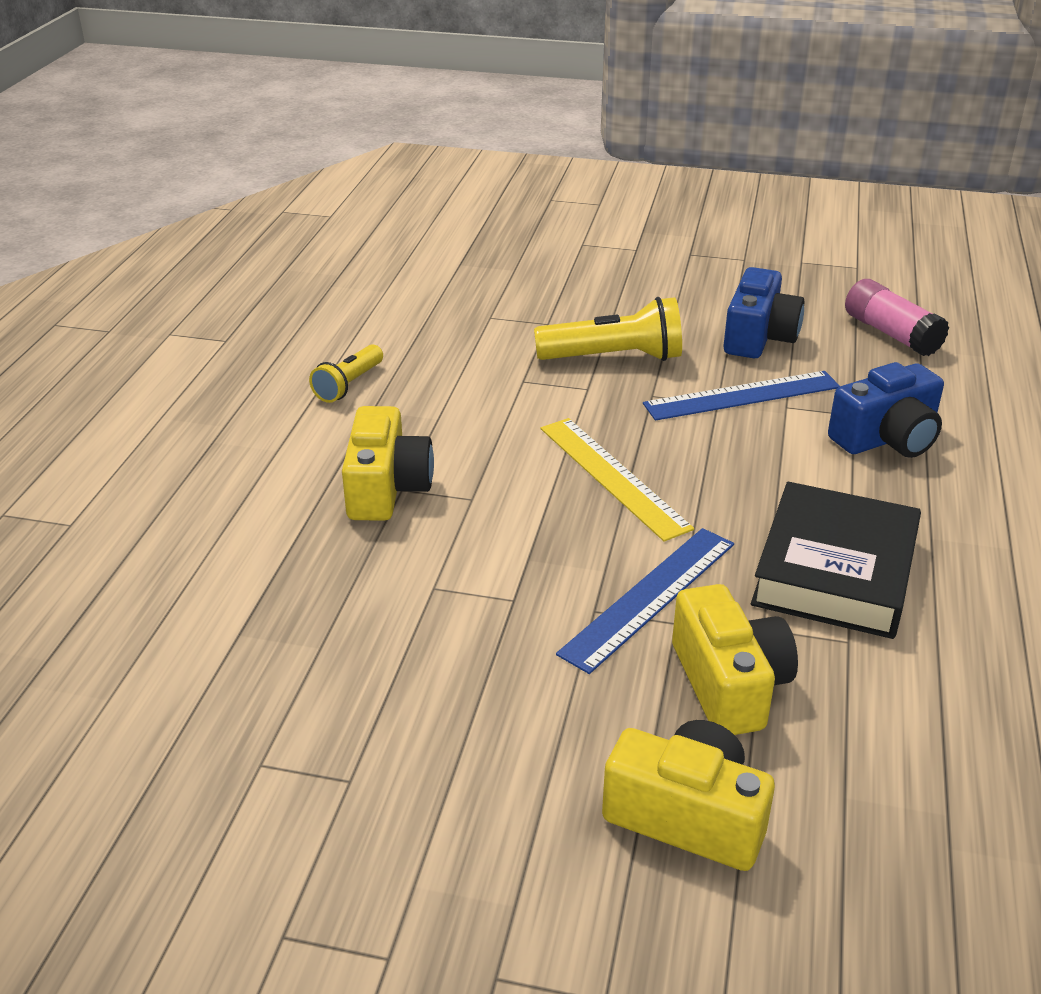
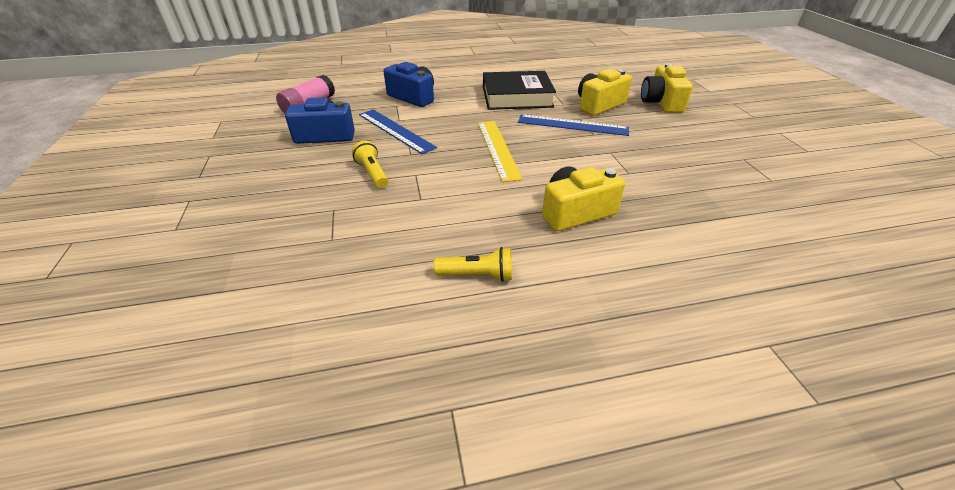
camera: 115 degrees left, 5 degrees up
yellow flashlight [534,297,682,361] -> yellow flashlight [352,141,388,188], size x0.61
yellow ruler [541,418,694,542] -> yellow ruler turned 45 degrees counterclockwise [478,121,523,182]

